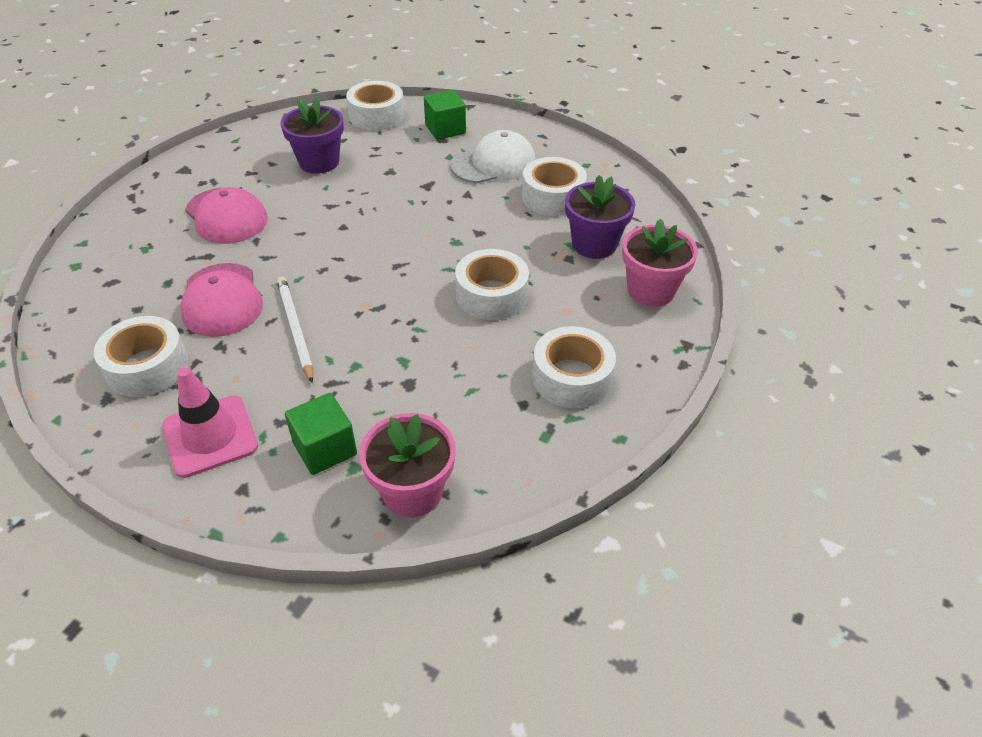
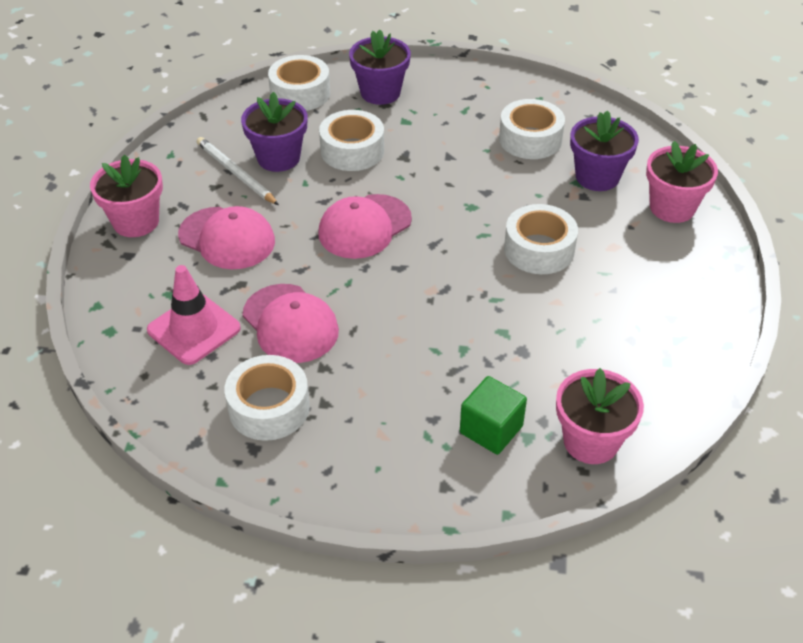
camera: 20 degrees left, 0 degrees up
pink traffic cone [162,367,258,478] -> pink traffic cone moved to [147,265,241,365]
white pencil [277,276,313,383] -> white pencil moved to [197,137,279,205]
green cube [424,90,466,140] -> purple flower pot [349,30,411,105]
white cap [450,130,535,183] -> none
white tape [532,326,616,408] -> white tape moved to [319,110,384,171]
none -> pink flower pot [90,155,163,237]
none -> pink cap [318,194,412,259]

